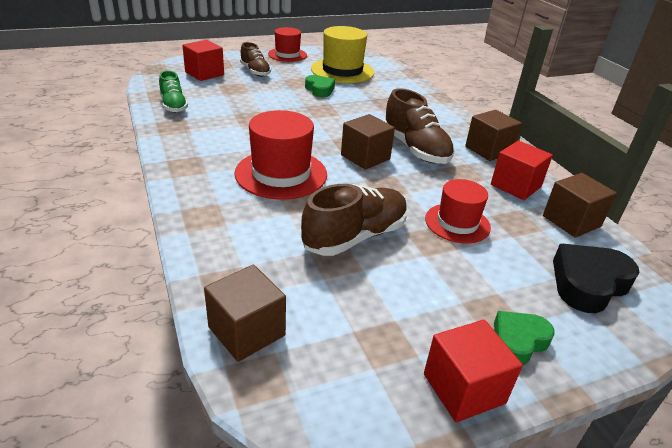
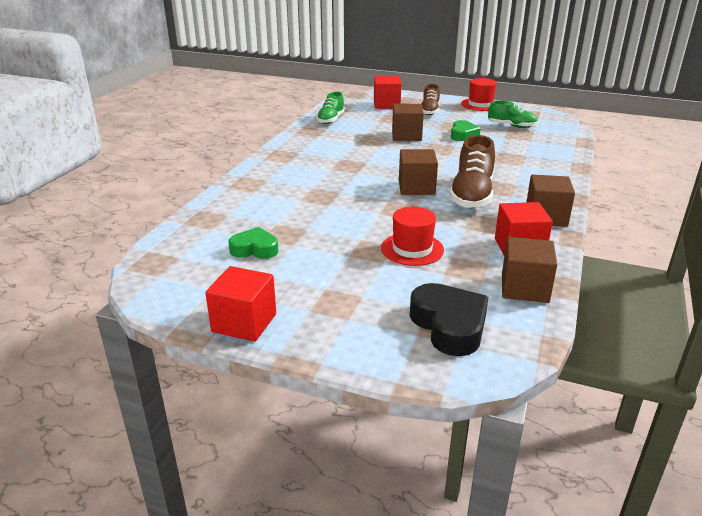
camera: 45 degrees right, 5 degrees down
brown cube [204,265,286,362] -> brown cube moved to [392,103,424,141]
red hat [234,110,327,200] -> none
brown shoe [301,184,407,256] -> none
yellow hat [311,26,374,83] -> green shoe [488,100,538,128]
green heart [494,311,555,365] -> green heart moved to [228,227,278,259]
black heart [553,244,639,313] -> black heart turned 60 degrees clockwise [410,283,488,356]

